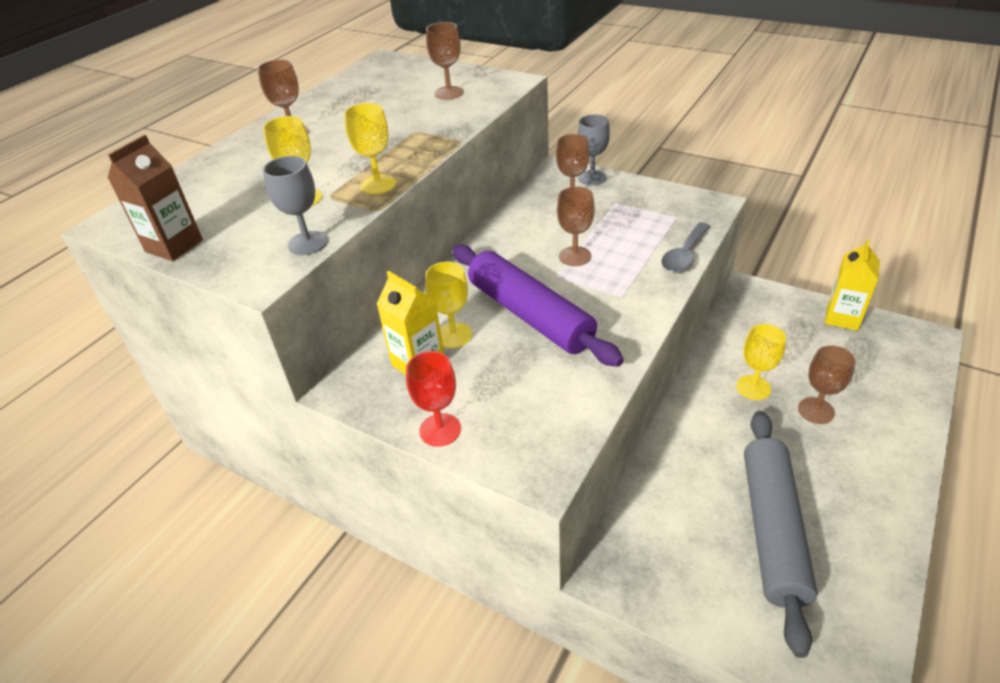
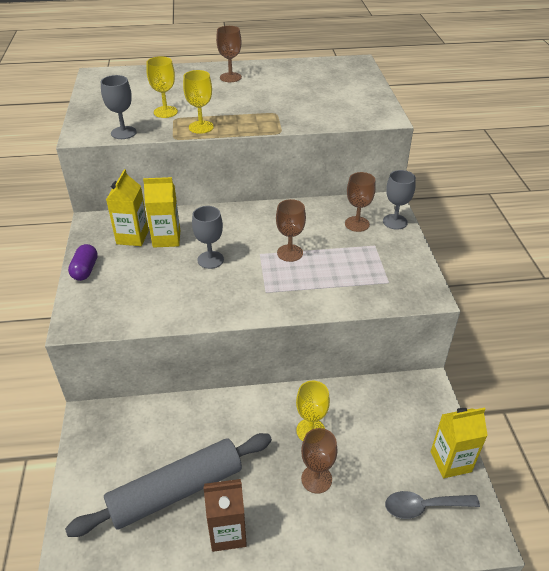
camera: 50 degrees right, 0 degrees up
brown carton [108,135,203,261] -> brown carton moved to [203,479,247,552]
red goblet [406,351,461,447] -> purple capsule [68,244,98,281]
yellow goblet [425,262,472,348] -> yellow carton [143,177,180,248]
brown goblet [426,22,464,100] -> none
purple rolling pin [452,245,624,367] -> grey goblet [192,206,224,269]
grey spoon [662,222,711,273] -> grey spoon moved to [385,491,480,519]

